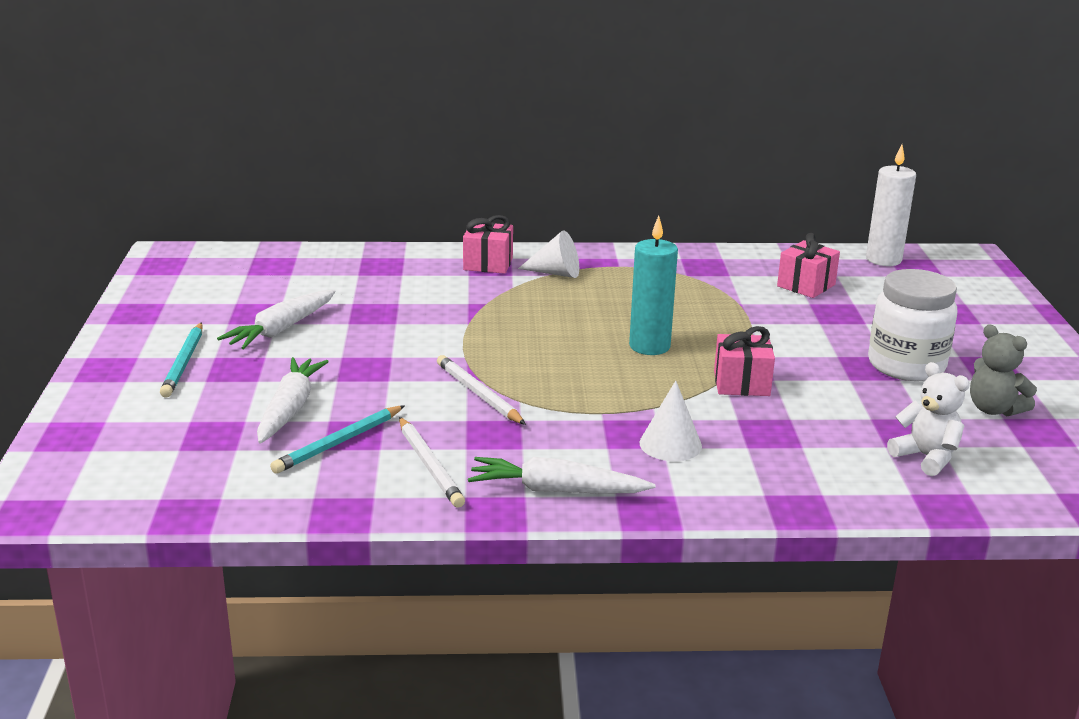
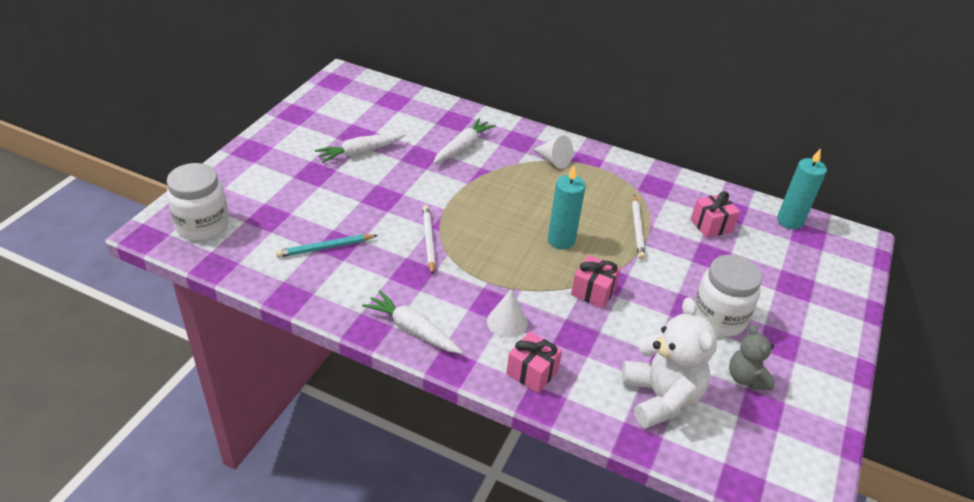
camera: 25 degrees right, 15 degrees up
turquoise pencil [160,322,203,398] -> none
white carrot [257,357,329,443] -> white carrot moved to [433,118,496,164]
white pencil [399,417,465,508] -> white pencil moved to [632,195,645,260]
pink gift [463,215,513,274] -> pink gift moved to [506,332,562,393]
white candle [866,145,916,266] -> turquoise candle [777,148,827,229]
white teddy bear [887,362,970,476] -> white teddy bear [622,297,717,429], size x1.74
none -> white jar [167,163,229,241]

